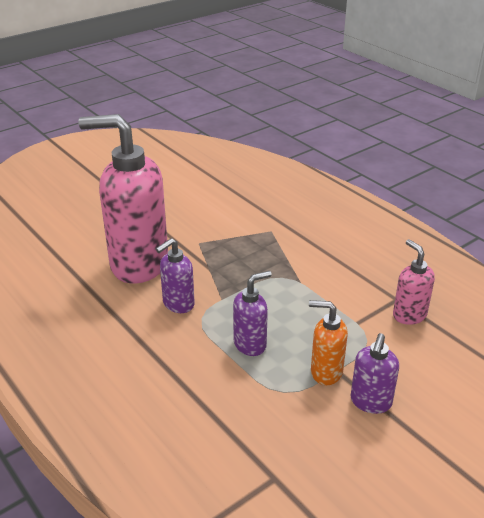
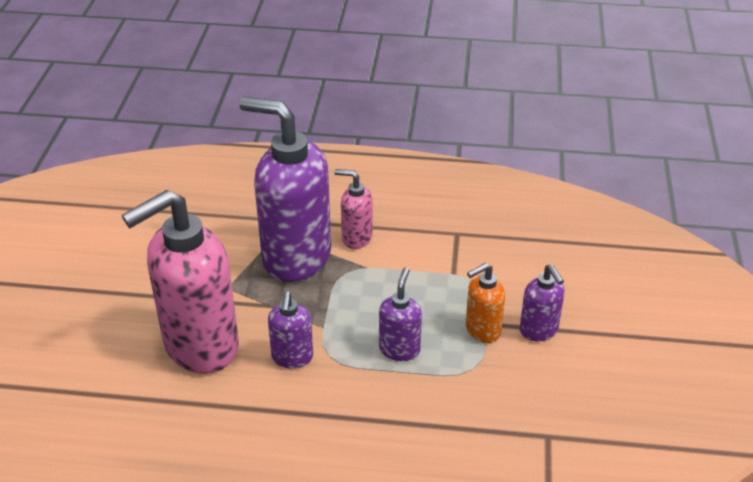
camera: 45 degrees left, 5 degrees up
pink soap dispenser [393,239,435,325] -> pink soap dispenser moved to [334,169,373,249]
none -> purple soap dispenser [239,97,331,282]

